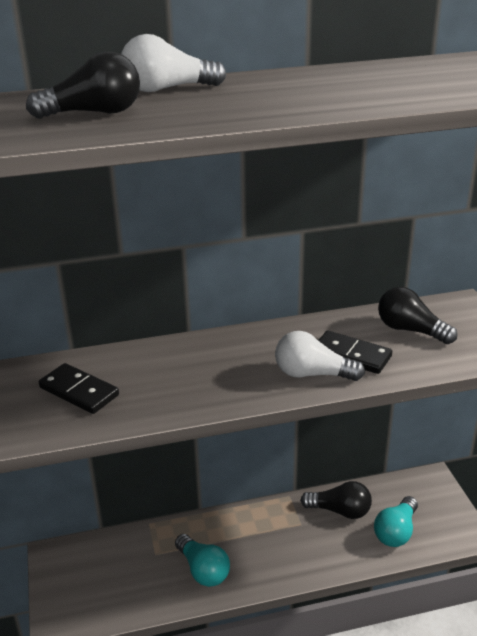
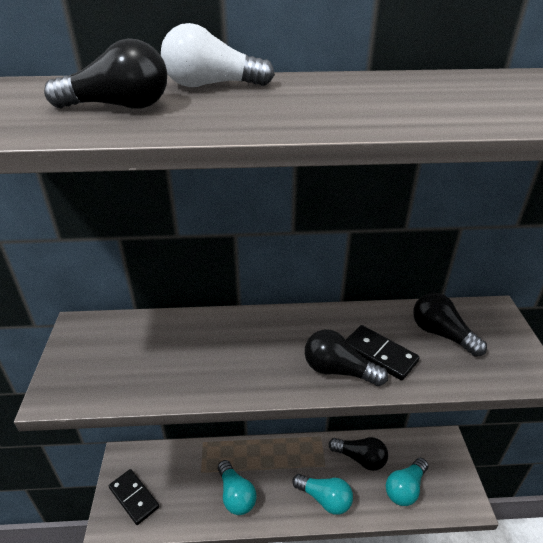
camera: 10 degrees right, 5 degrees up
black domino [39,363,119,414] -> black domino moved to [109,469,159,525]
white light bulb [275,331,365,381] -> black light bulb [305,329,388,386]
none -> turquoise light bulb [292,474,353,515]

